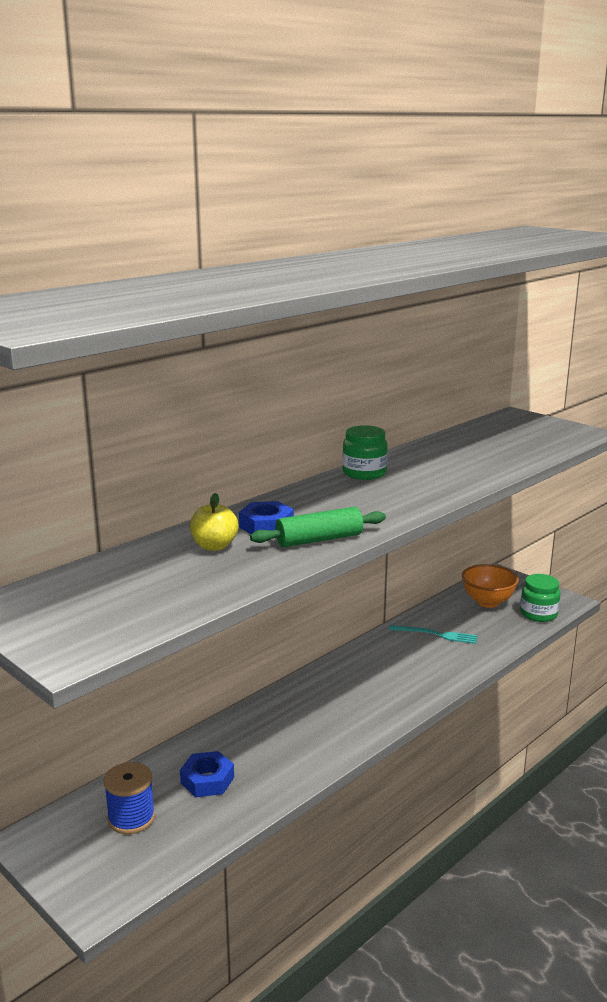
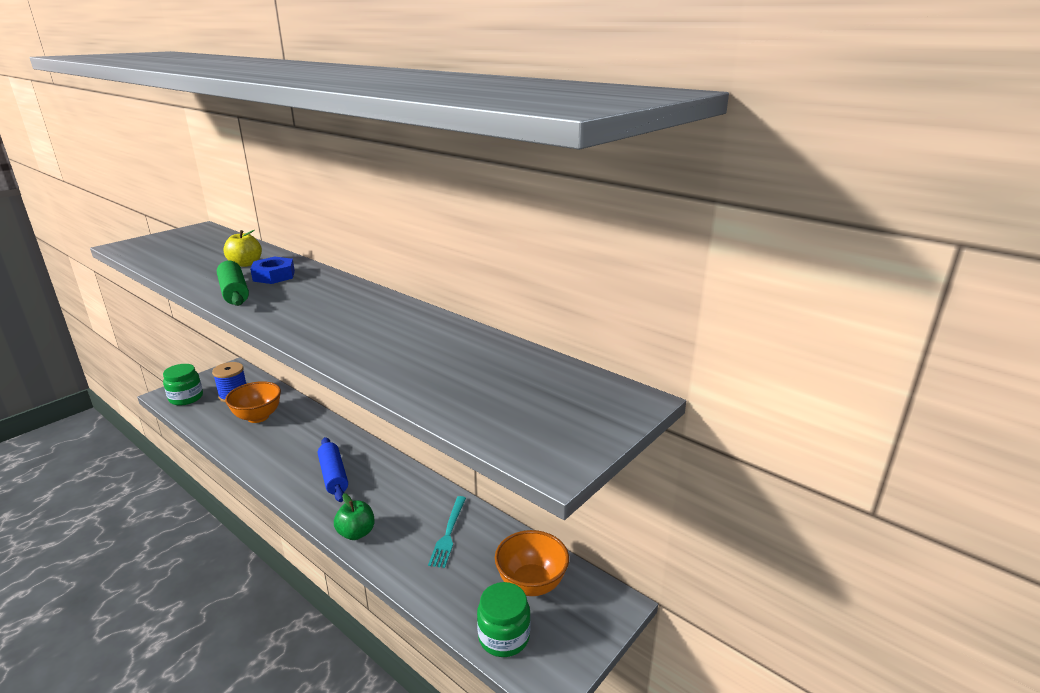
camera: 85 degrees right, 5 degrees up
blue nut [180,751,234,797] -> orange bowl [225,381,281,423]
green jar [342,425,388,480] -> green jar moved to [163,364,203,405]
none -> blue rolling pin [318,437,348,502]
none -> green apple [334,493,375,540]

